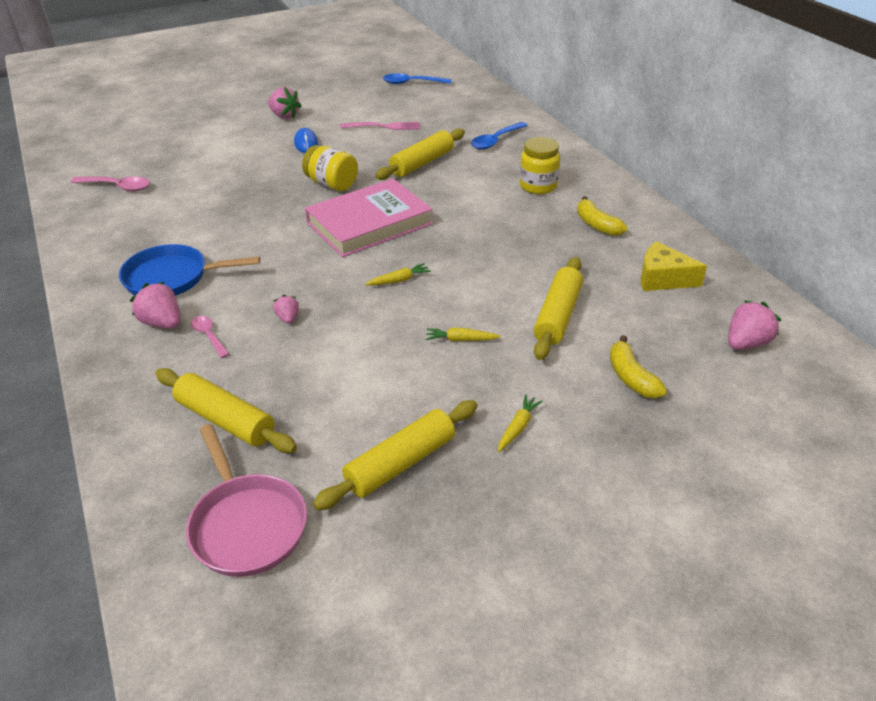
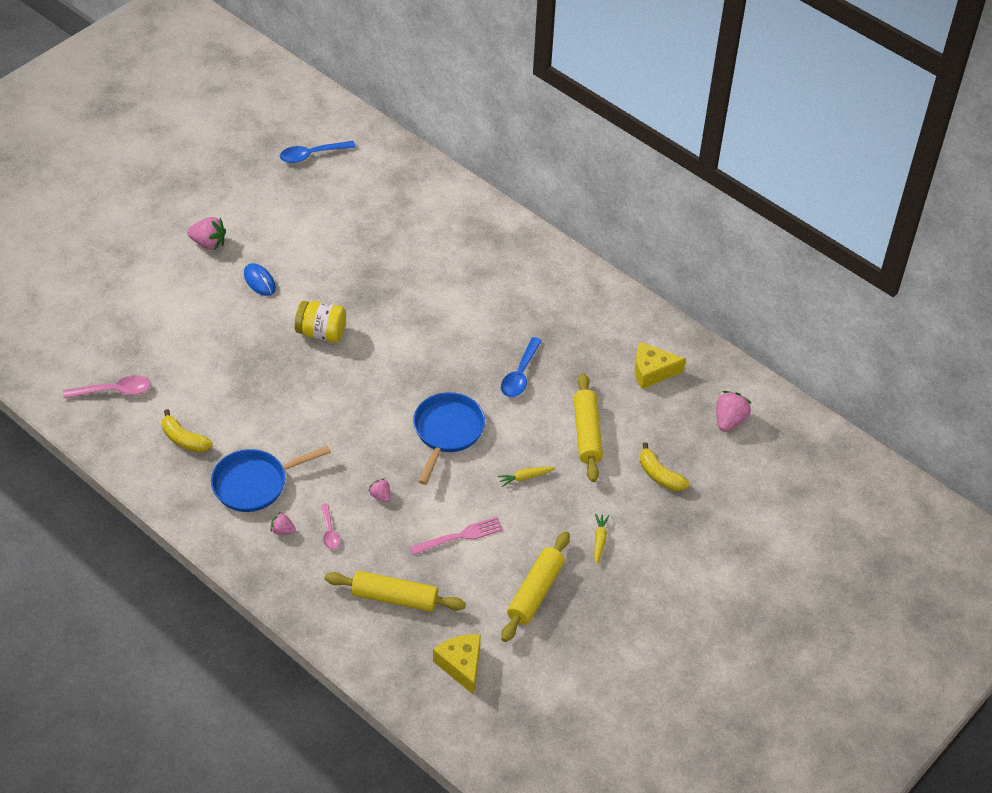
camera: 25 degrees left, 10 degrees up
pink strawberry [130,282,180,329] -> pink strawberry [271,512,296,534], size x0.58
pink pan [186,424,307,577] -> yellow cheese [433,634,481,695]
pink spoon [191,316,229,358] -> pink spoon turned 135 degrees counterclockwise [321,503,340,549]
pink book [305,178,433,257] -> none
pink fork [340,122,420,130] -> pink fork moved to [410,517,503,555]
yellow carrot [365,263,431,285] -> blue pan [413,392,485,485]
yellow rolling pin [375,129,465,180] -> none
blue spoon [471,122,528,150] -> blue spoon moved to [501,337,542,397]
yellow jar [520,137,560,194] -> none
yellow banana [577,196,627,236] -> yellow banana moved to [162,409,213,452]

